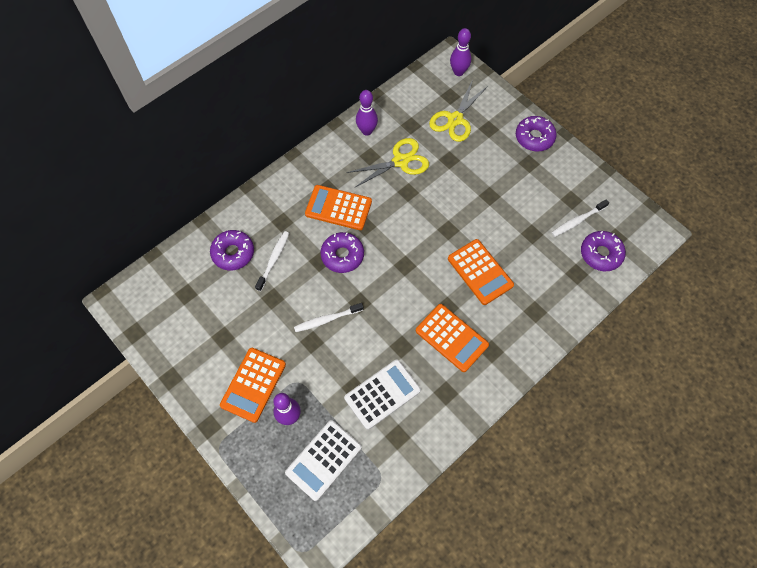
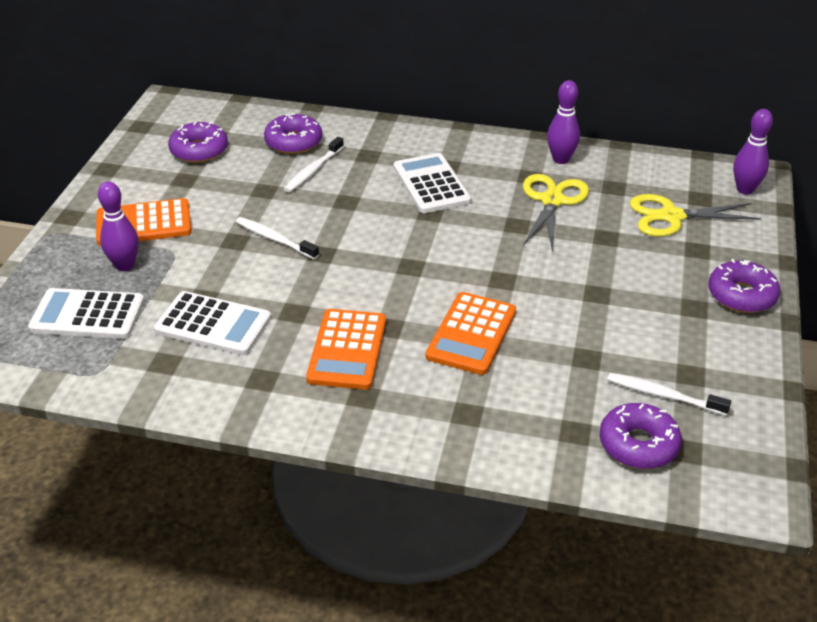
camera: 55 degrees right, 25 degrees down
white toothbrush [255,231,289,291] -> white toothbrush turned 135 degrees clockwise [284,137,344,192]
orange calculator [305,185,372,230] -> white calculator [394,153,471,213]
purple donut [320,232,364,273] -> purple donut moved to [168,122,228,163]
yellow scissors [347,138,429,188] -> yellow scissors turned 105 degrees counterclockwise [523,174,589,252]

